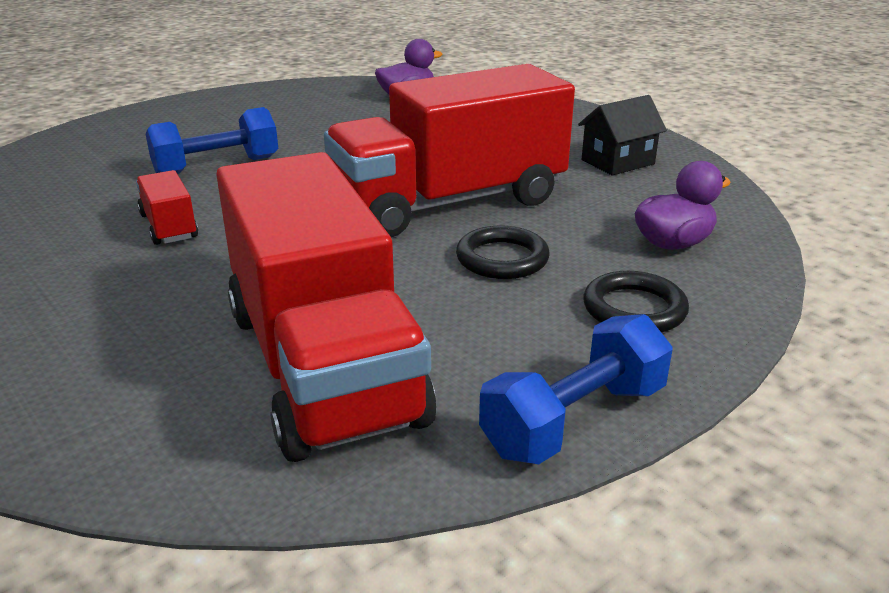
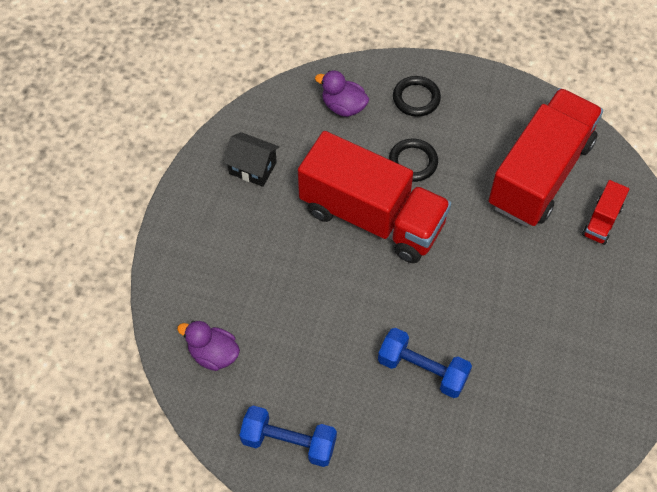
camera: 125 degrees left, 30 degrees up
red truck [136,170,198,245] -> red truck moved to [582,180,629,245]
blue dumbbell [479,314,673,464] -> blue dumbbell moved to [239,406,337,467]

